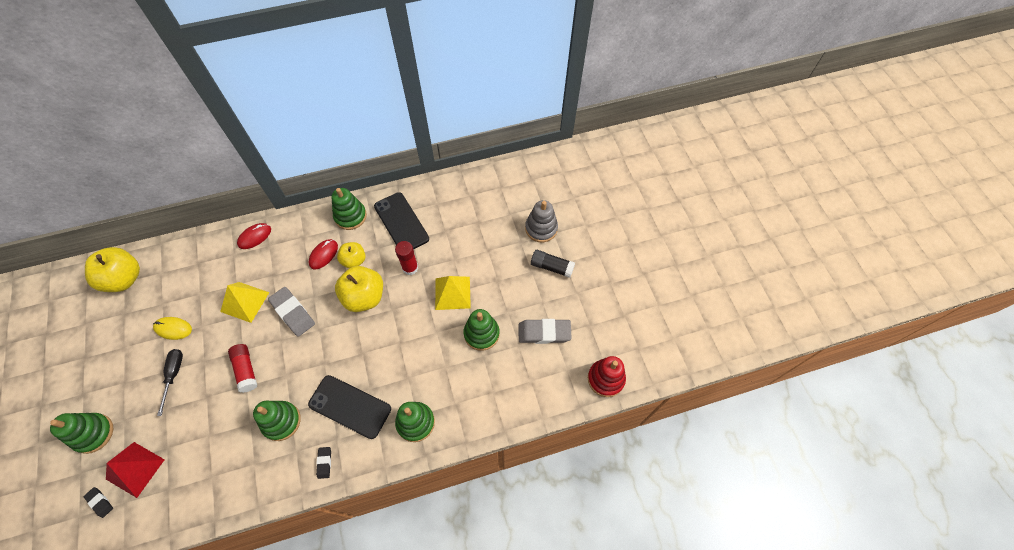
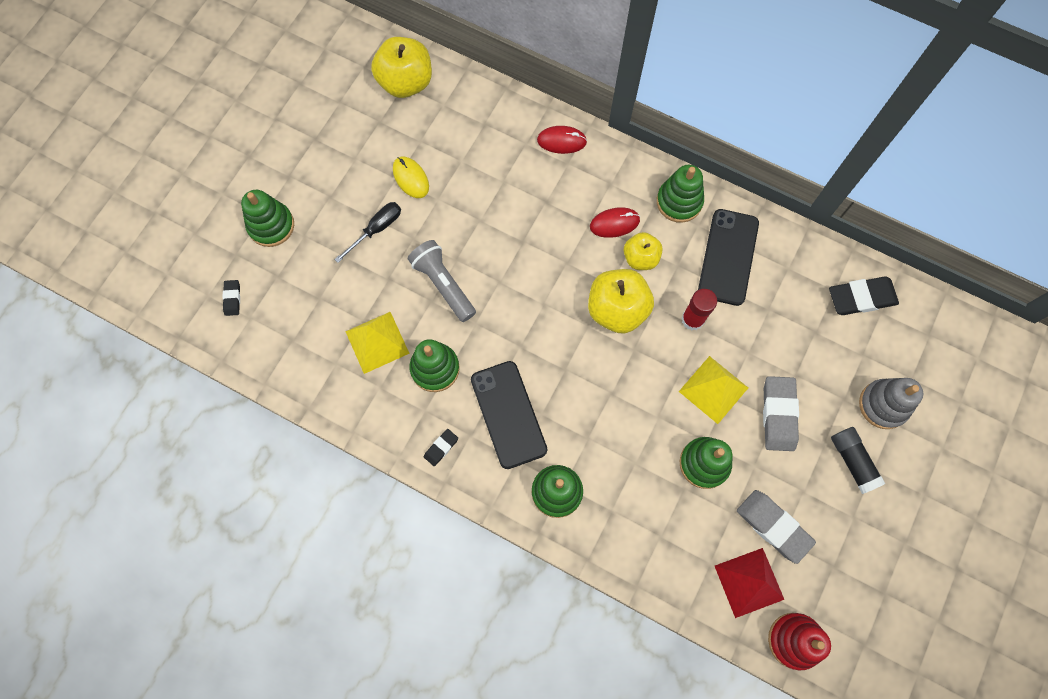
camera: 45 degrees right, 10 degrees up
red pyramid [106,442,165,498] -> red pyramid moved to [715,548,784,618]
yellow pyramid [220,282,269,323] -> yellow pyramid moved to [345,312,410,374]
red glue stick [228,344,257,393] -> grey flashlight [408,240,476,322]
grey eraser [268,287,315,337] -> grey eraser moved to [763,376,799,451]
none -> black eraser [829,276,899,315]

